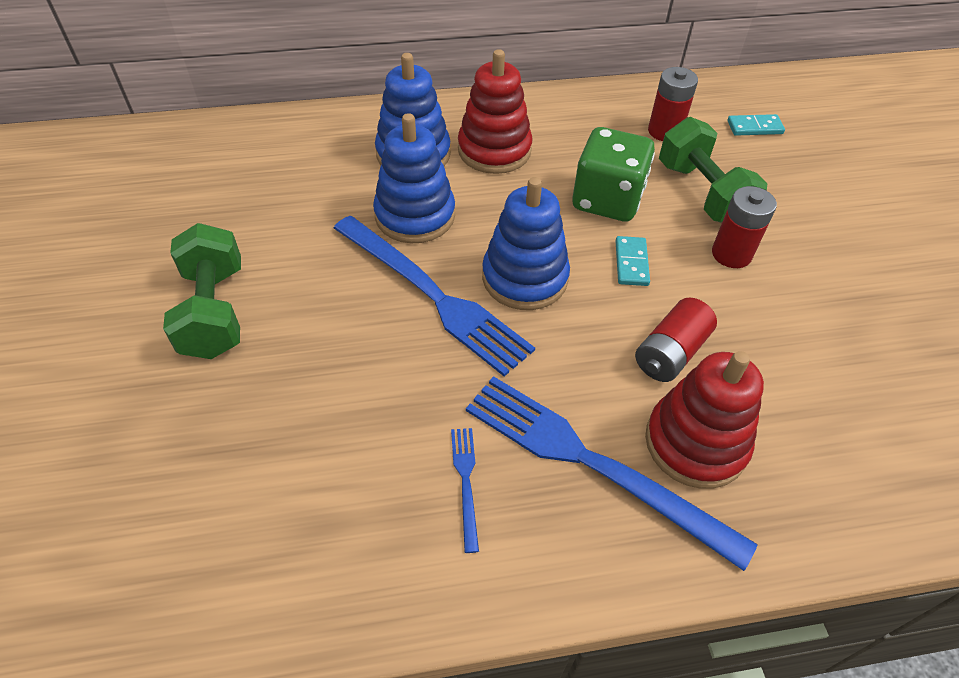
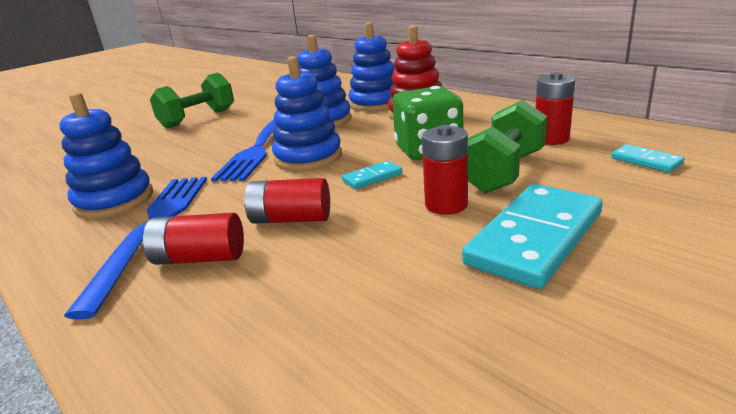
camera: 60 degrees right, 25 degrees down
blue fork [451,428,479,553] -> blue stacking toy [59,92,153,219]
red stacking toy [645,351,764,489] -> red battery [143,213,244,265]
none -> turquoise domino [462,184,603,289]

